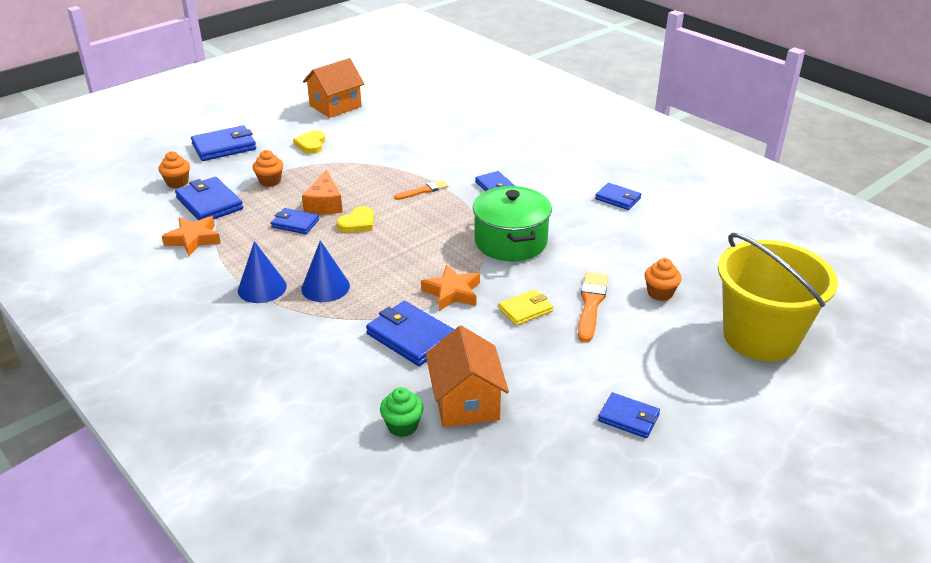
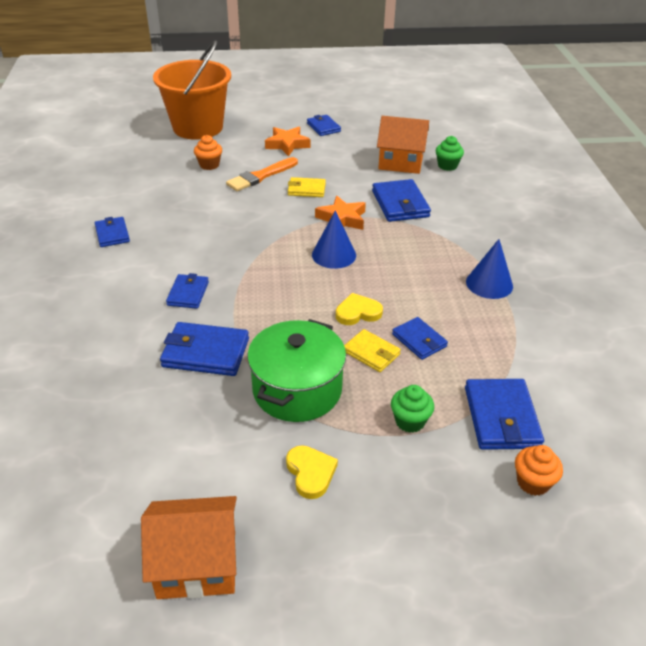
camera: 145 degrees left, 5 degrees up
orange star [162,216,221,256] -> orange star moved to [265,127,310,156]
blue wallet [191,125,256,161] -> blue wallet moved to [160,322,249,376]
orange cupcake [253,150,283,187] -> green cupcake [391,385,434,433]
yellow heart [293,130,325,154] -> yellow heart turned 60 degrees counterclockwise [286,445,338,499]
blue cone [301,240,350,302] -> blue cone moved to [312,210,356,269]
orange cheese [302,169,343,214] -> yellow wallet [344,329,401,372]
orange brush [394,180,448,200] -> none
orange house [426,326,509,427] -> orange house turned 75 degrees clockwise [377,116,429,174]
green pot [473,186,552,261] -> green pot moved to [247,319,346,422]
yellow bucket [718,233,838,362] -> orange bucket [153,40,231,140]

